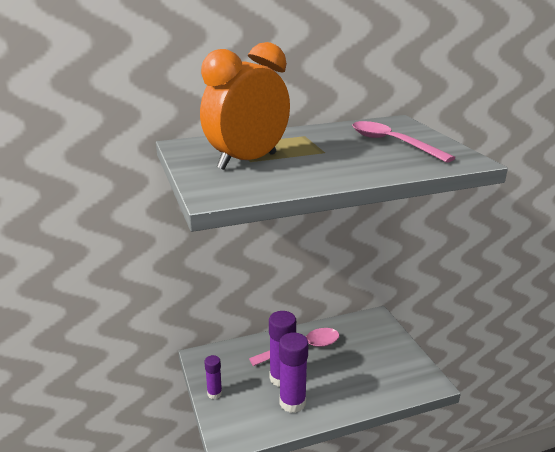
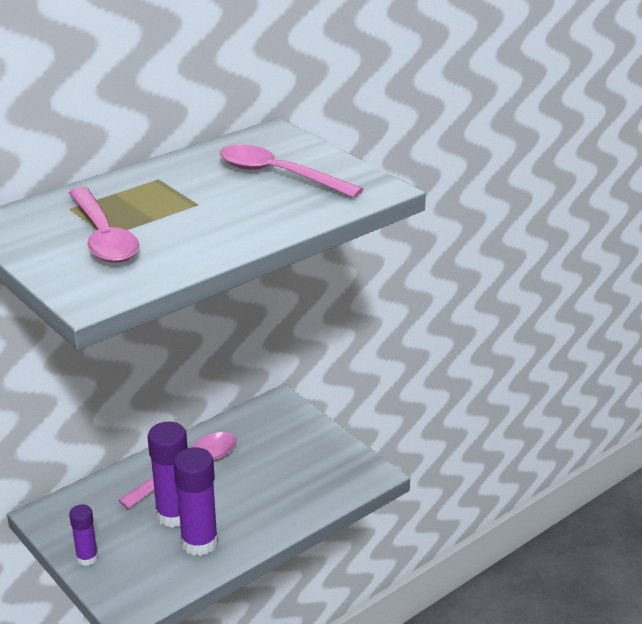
camera: 20 degrees left, 5 degrees up
orange clock [200,42,290,170] -> pink spoon [69,187,139,263]

